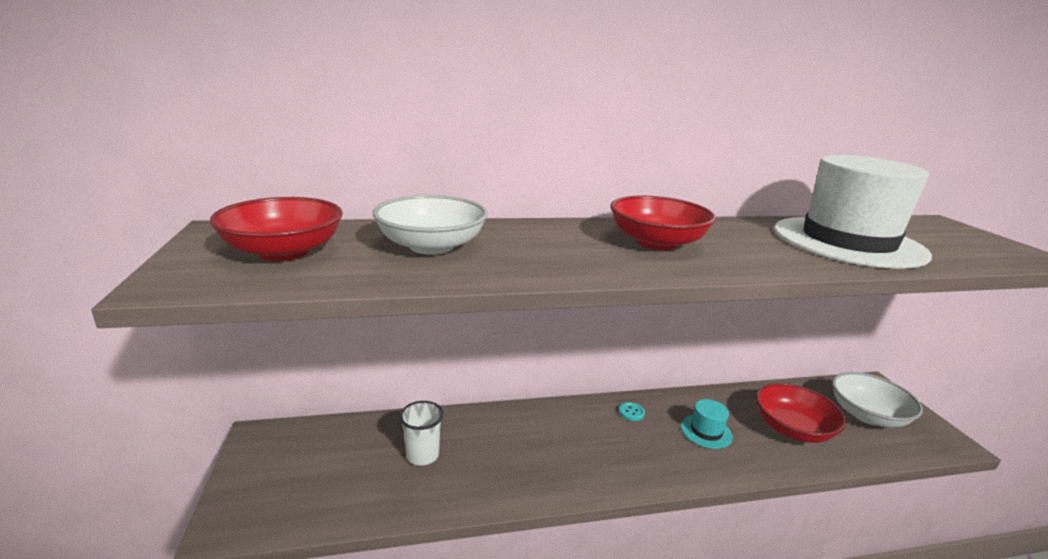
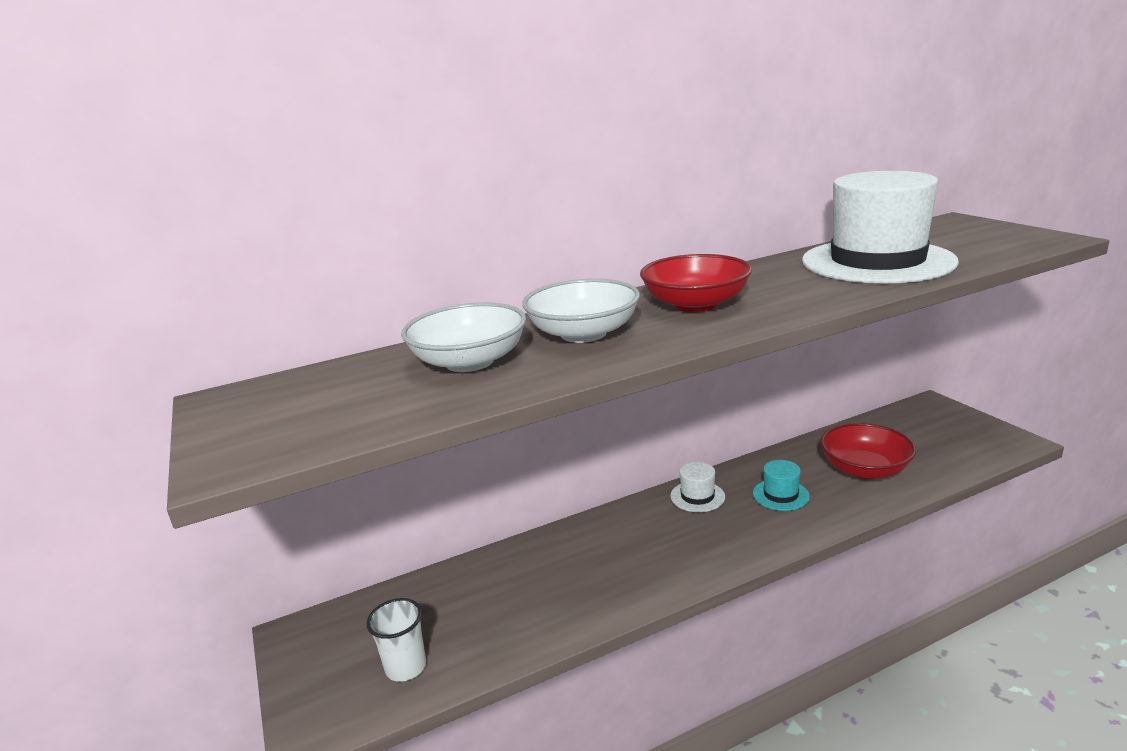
camera: 10 degrees left, 0 degrees up
red bowl [210,197,343,261] -> none
white cup [399,401,444,466] -> white cup moved to [366,598,426,682]
turquoise button [619,402,645,421] -> white hat [670,462,725,512]
white bowl [832,372,923,427] -> white bowl moved to [522,279,640,343]

